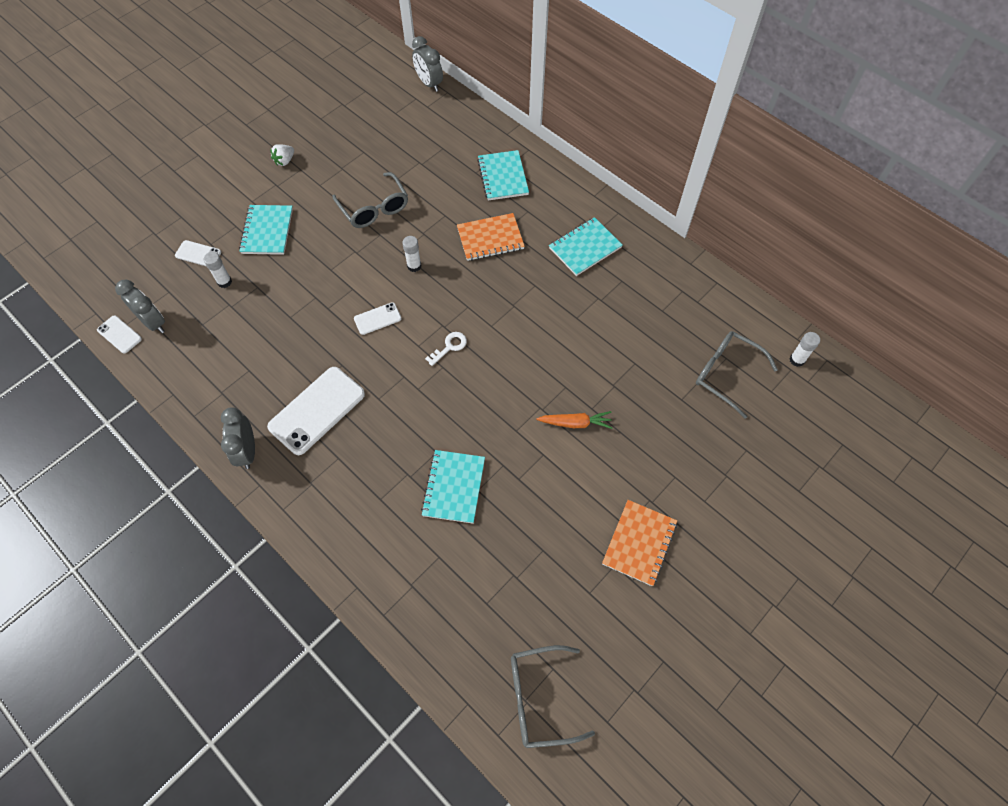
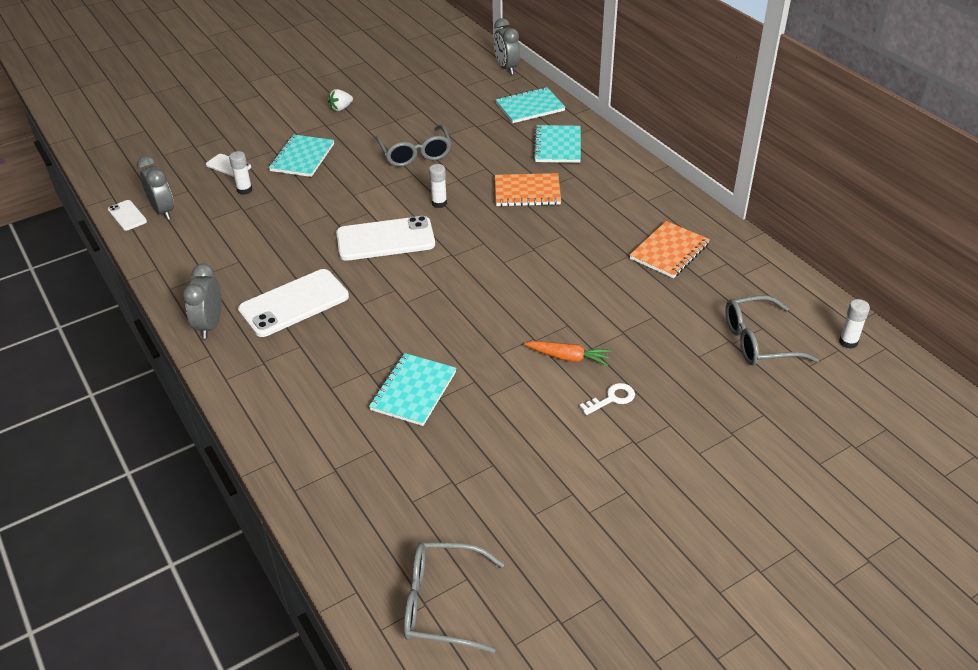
camera: 15 degrees right, 20 degrees down
white phone [354,302,402,335] -> white phone [336,216,435,261], size x1.99
white key [425,332,467,366] -> white key moved to [579,383,635,415]
turquoise notebook [549,217,623,276] -> turquoise notebook moved to [495,87,565,123]
orange notebook [602,500,677,586] -> orange notebook moved to [630,221,710,278]
grey glasses [696,331,778,418] -> grey glasses turned 60 degrees counterclockwise [725,295,819,366]

